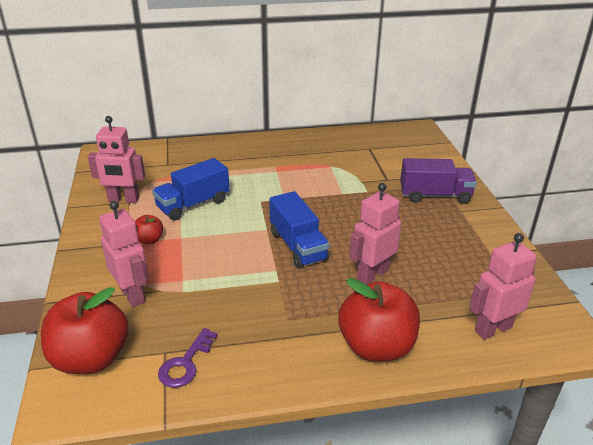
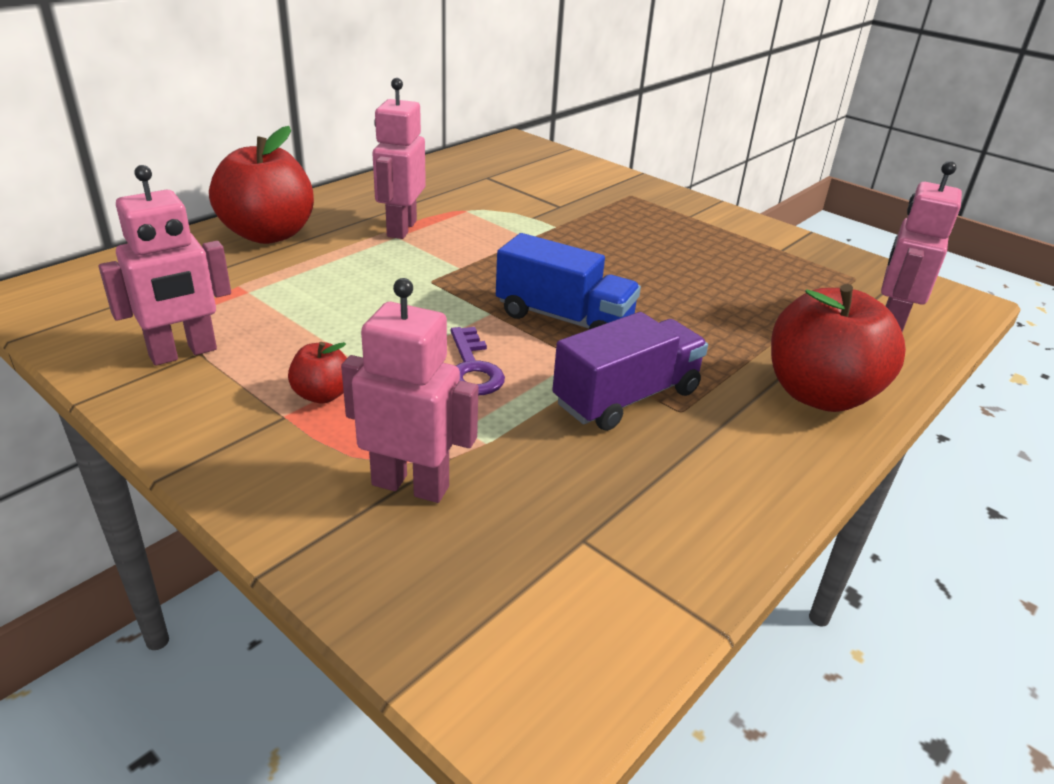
camera: 40 degrees left, 0 degrees up
red apple [41,287,129,374] -> red apple moved to [209,126,314,244]
blue truck [152,158,230,221] -> none
purple key [158,328,218,388] -> purple key moved to [451,327,505,395]
pink robot [349,183,401,285] -> pink robot moved to [372,78,426,239]
purple truck [400,158,477,204] -> purple truck moved to [552,312,708,431]

